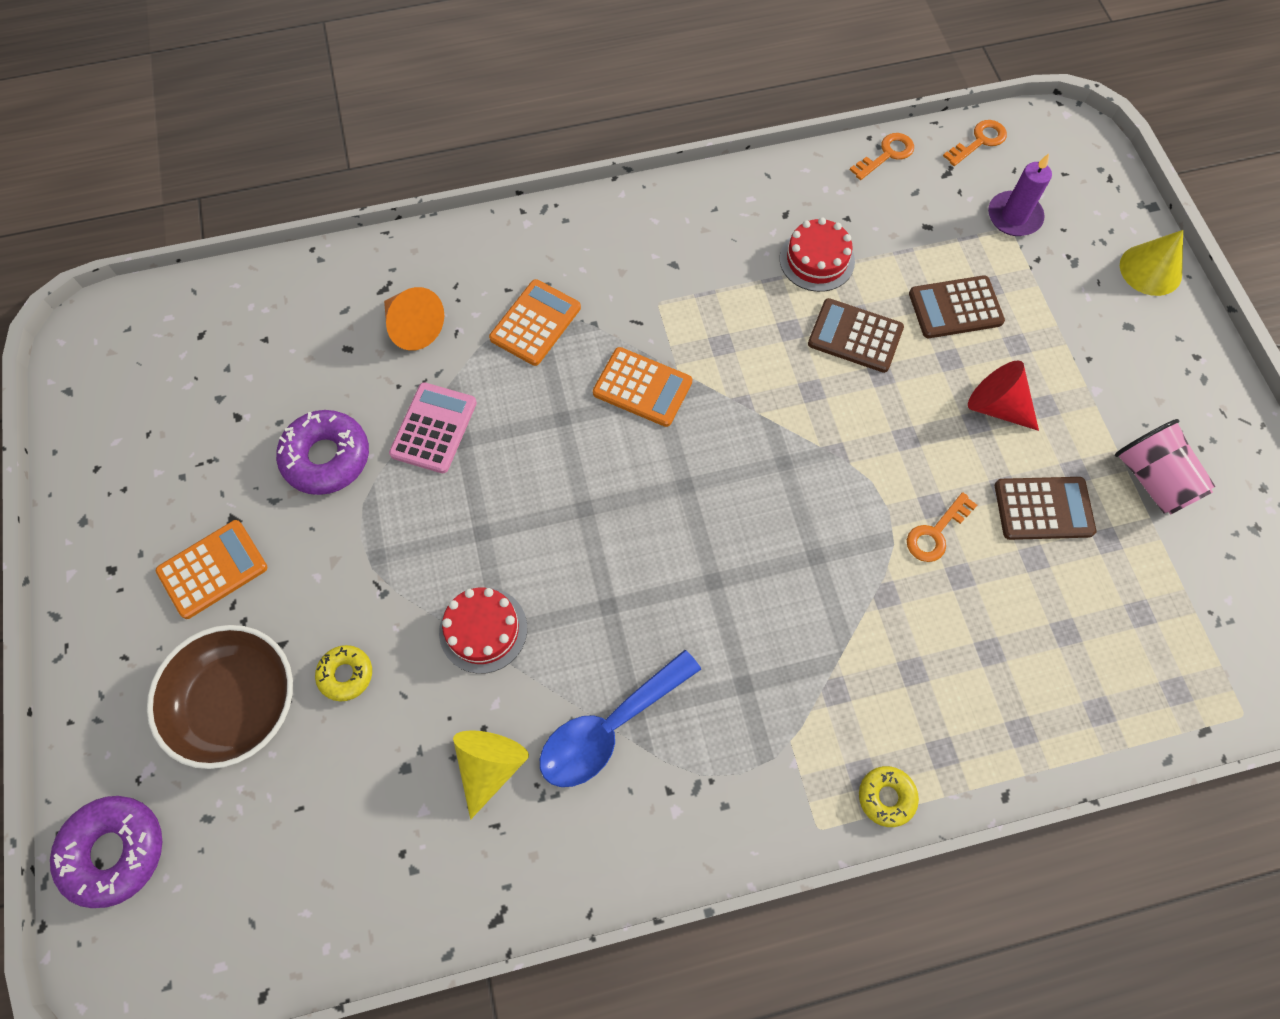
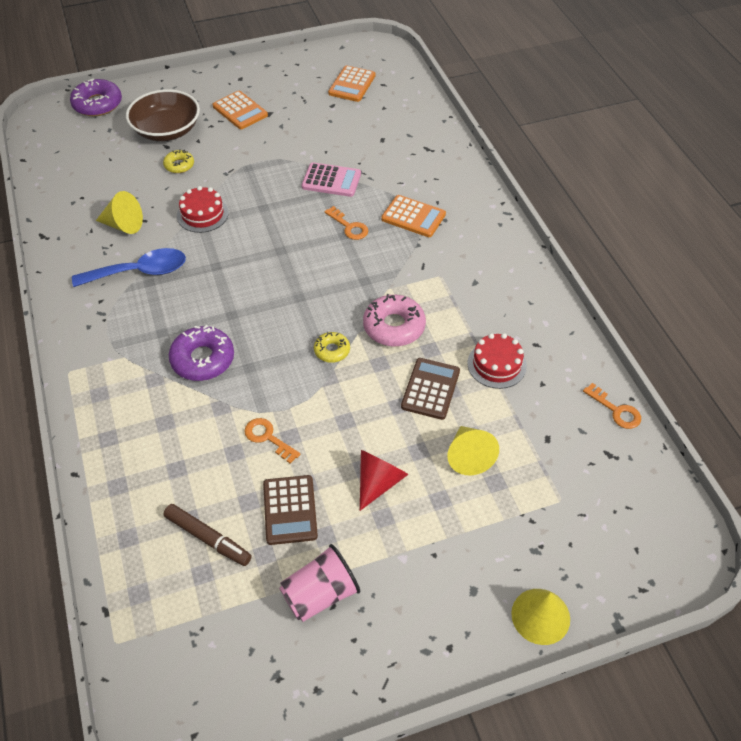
camera: 85 degrees right, 15 degrees down
purple donut [276,410,369,495] -> purple donut moved to [169,325,234,381]
orange cone [384,287,444,351] -> none
blue spoon [540,650,701,787] -> blue spoon turned 120 degrees clockwise [72,248,186,287]
orange calculator [593,347,692,427] -> orange calculator moved to [328,65,376,102]
yellow donut [859,766,919,827] -> yellow donut moved to [314,332,350,363]
brown calculator [909,275,1005,338] -> yellow cone [447,426,499,475]
orange key [943,120,1007,166] -> orange key moved to [324,206,368,240]
purple candle [988,154,1052,236] -> none
none -> brown marker [164,504,252,566]
none -> pink donut [363,294,426,347]

